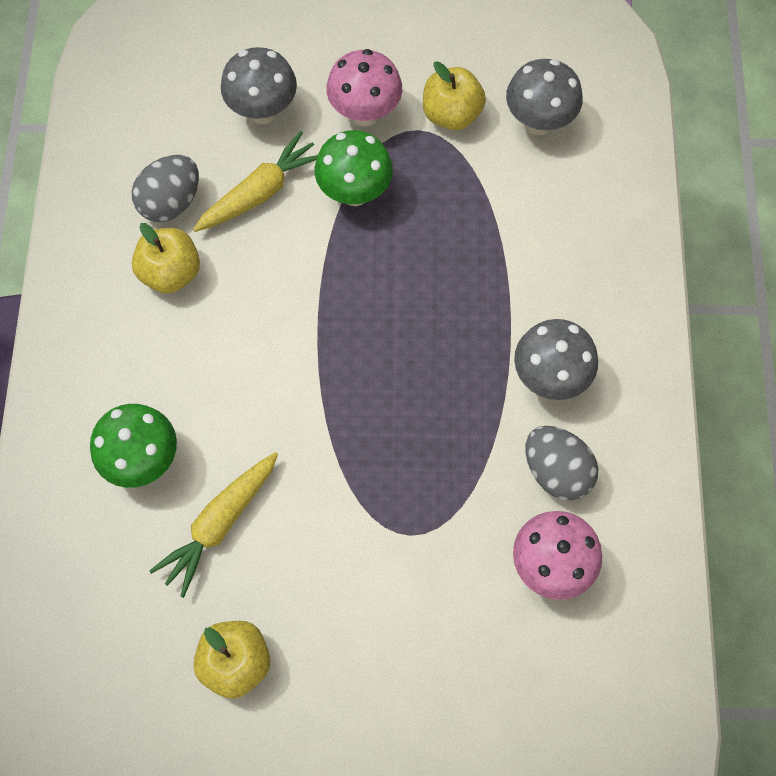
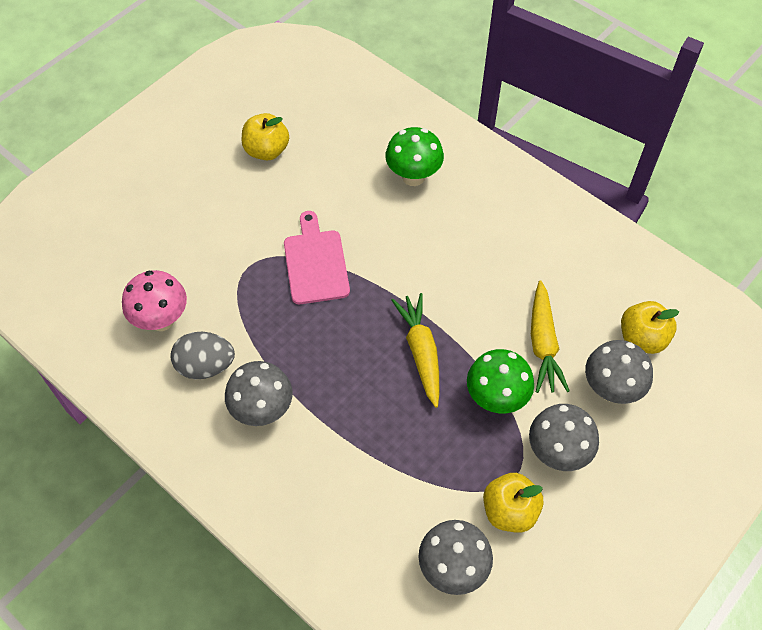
camera: 130 degrees right, 10 degrees down
grey egg [132,155,199,222] -> none
yellow apple [132,223,200,294] -> yellow apple moved to [621,301,679,354]
yellow carrot [149,452,278,598] -> yellow carrot moved to [391,293,439,408]
pink mushroom [326,49,402,126] -> grey mushroom [529,404,599,471]
none -> pink cutting board [284,211,350,304]

